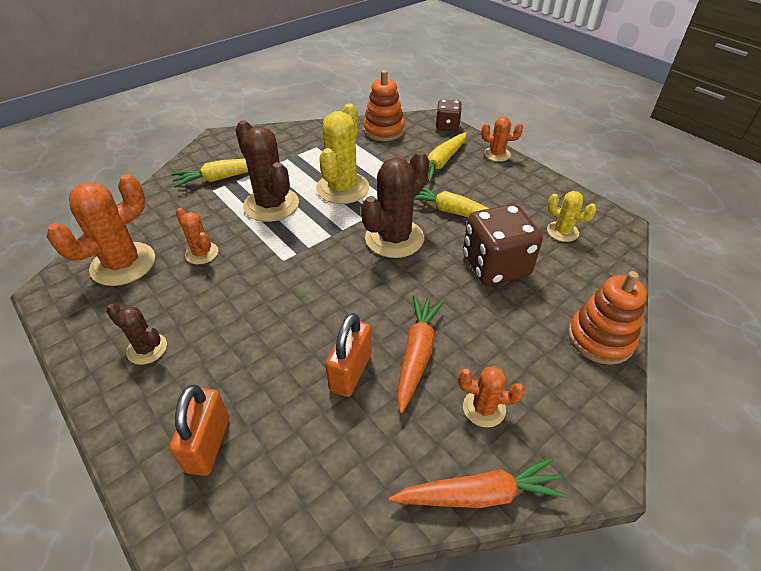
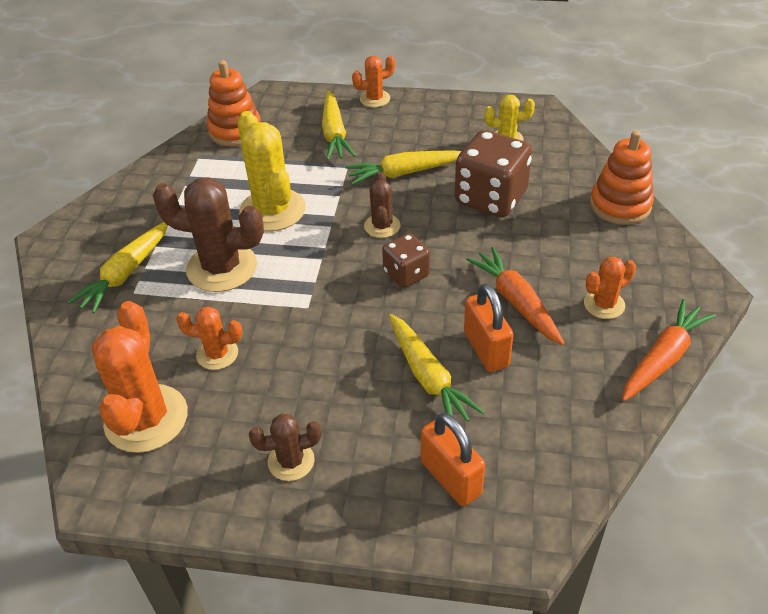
camera: 40 degrees left, 0 degrees up
brown cactus [361,151,429,258] -> brown cactus [364,171,401,238], size x0.54
brown dice [436,100,462,131] -> brown dice moved to [382,233,430,288]
none -> yellow carrot [389,314,485,422]

